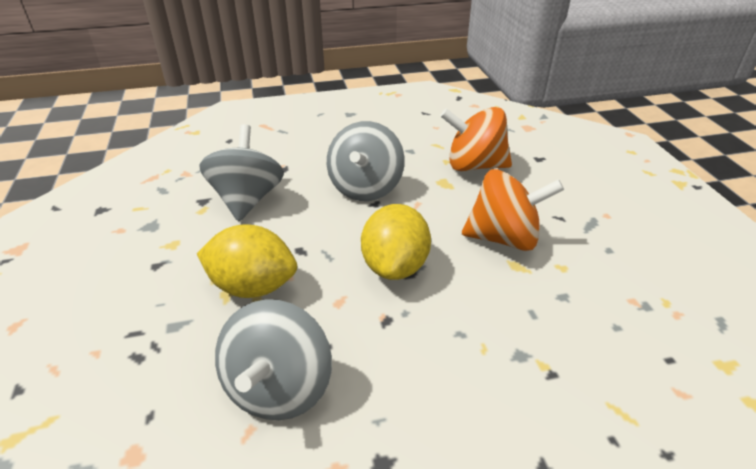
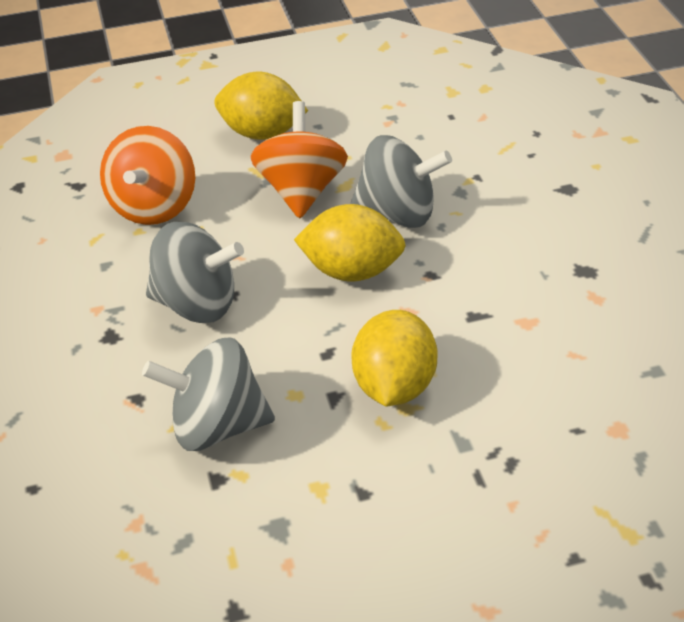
camera: 90 degrees left, 5 degrees up
grey spinning top [215,299,332,420] -> grey spinning top moved to [350,135,452,228]
none -> yellow lemon [214,72,308,140]

